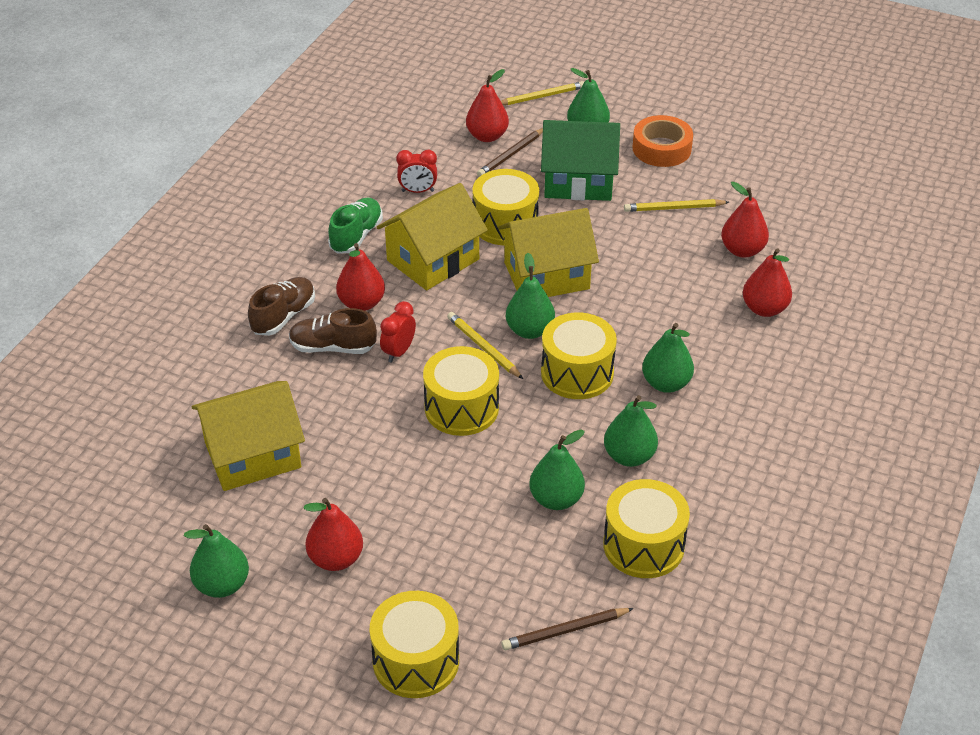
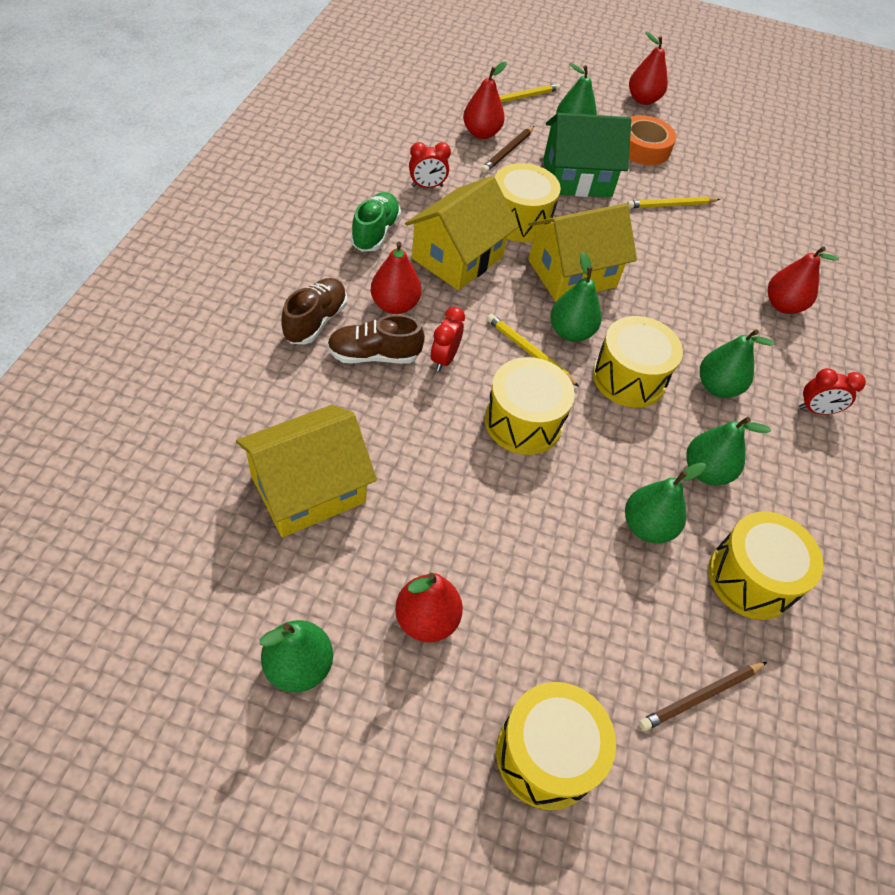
camera: 15 degrees left, 10 degrees up
red pear [721,182,769,258] -> red pear moved to [629,32,668,105]
none -> red clock [799,368,866,415]

